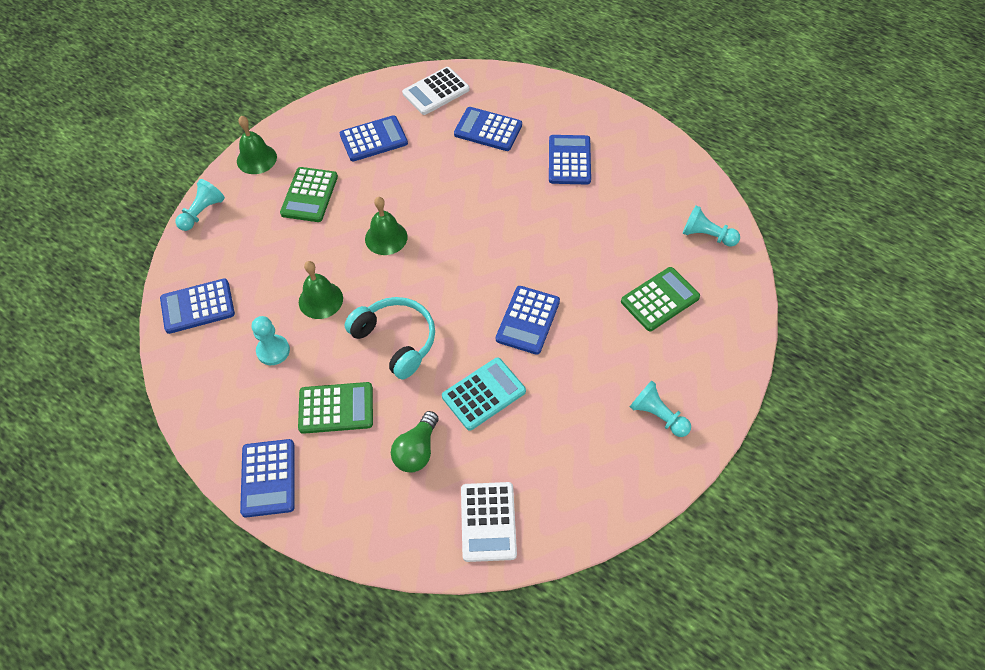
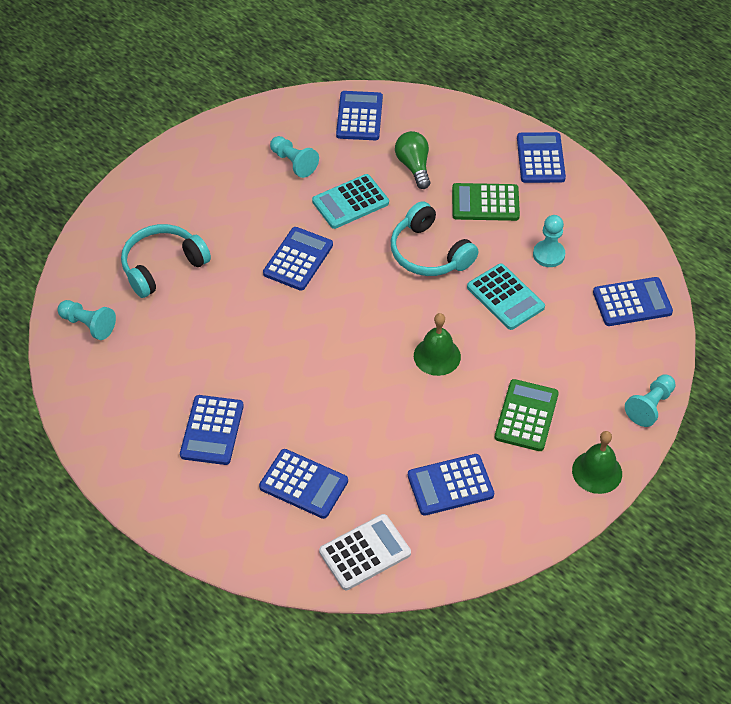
camera: 175 degrees left, 5 degrees down
green bell [299,261,343,319] -> turquoise calculator [467,264,545,330]
green light bulb [391,411,439,472] -> green light bulb turned 45 degrees counterclockwise [395,131,430,189]
white calculator [461,482,517,562] -> blue calculator [336,91,383,140]
green calculator [621,267,700,331] -> turquoise headphones [121,224,211,298]
turquoise pawn [630,381,691,437] -> turquoise pawn moved to [270,136,319,178]

